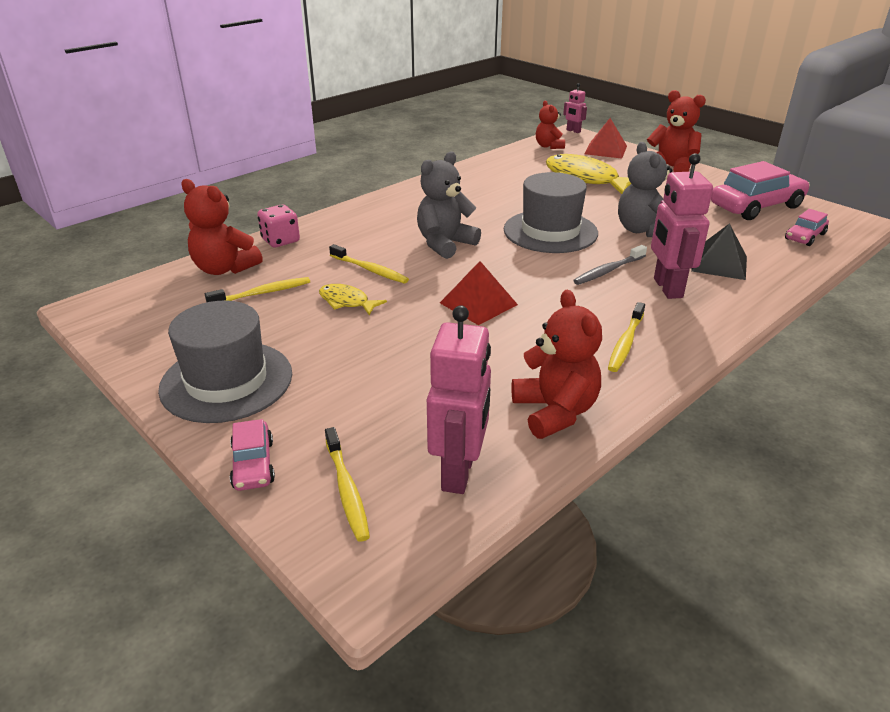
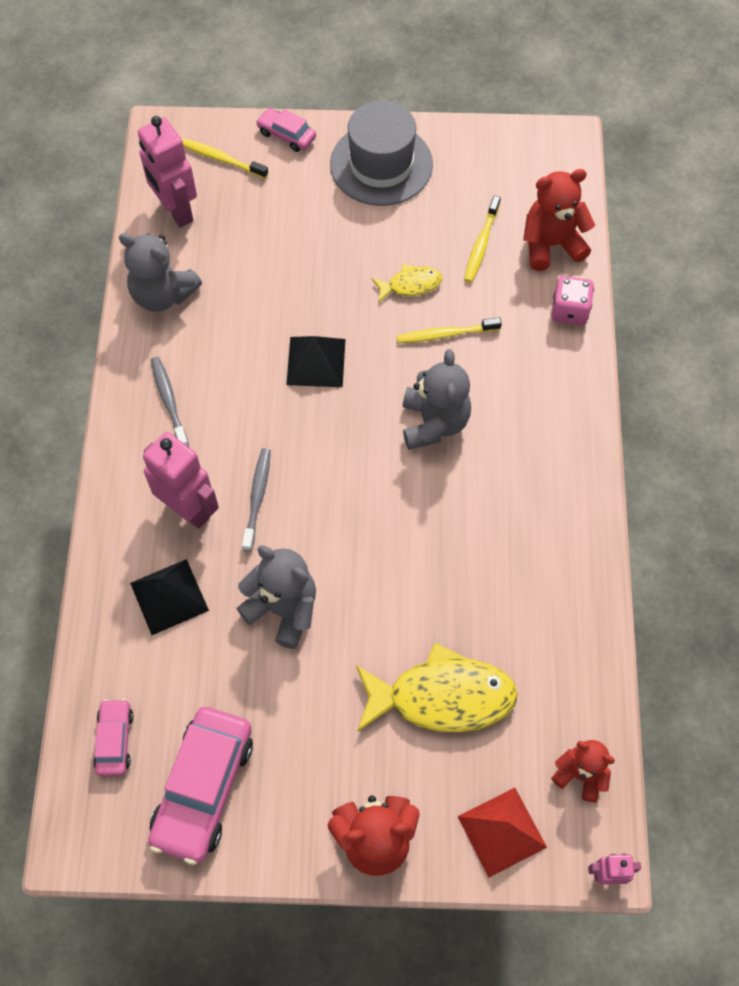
camera: 135 degrees right, 30 degrees up
red pyramid [440,261,518,325] -> black pyramid [286,336,345,387]
grey hat [504,172,598,253] -> none
red teddy bear [511,290,602,439] -> grey teddy bear [119,233,202,312]
yellow toothbrush [608,302,645,372] -> grey toothbrush [151,357,189,447]

